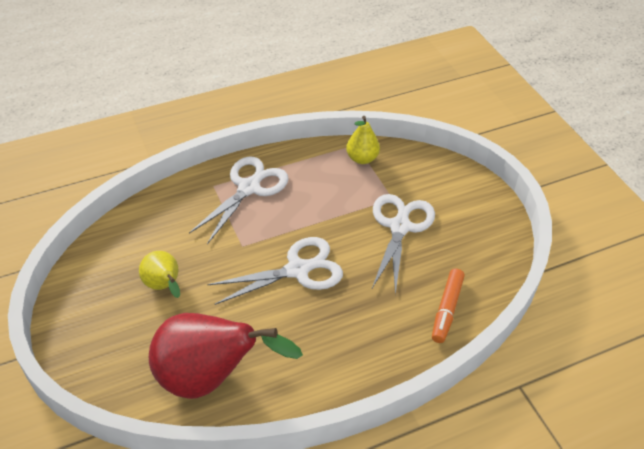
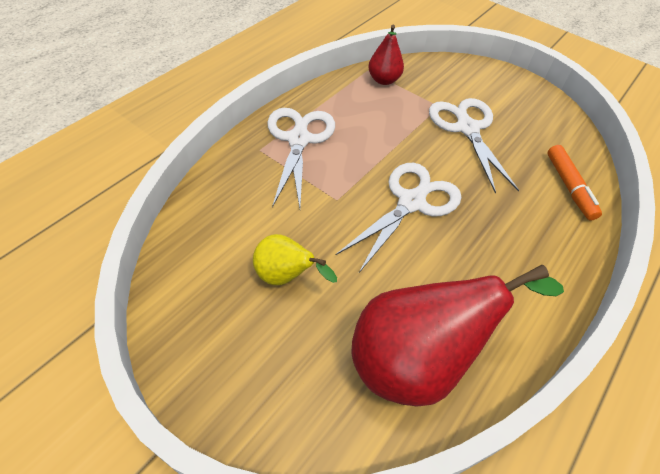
camera: 30 degrees left, 5 degrees up
yellow pear [346,116,380,164] -> red pear [368,25,404,85]

